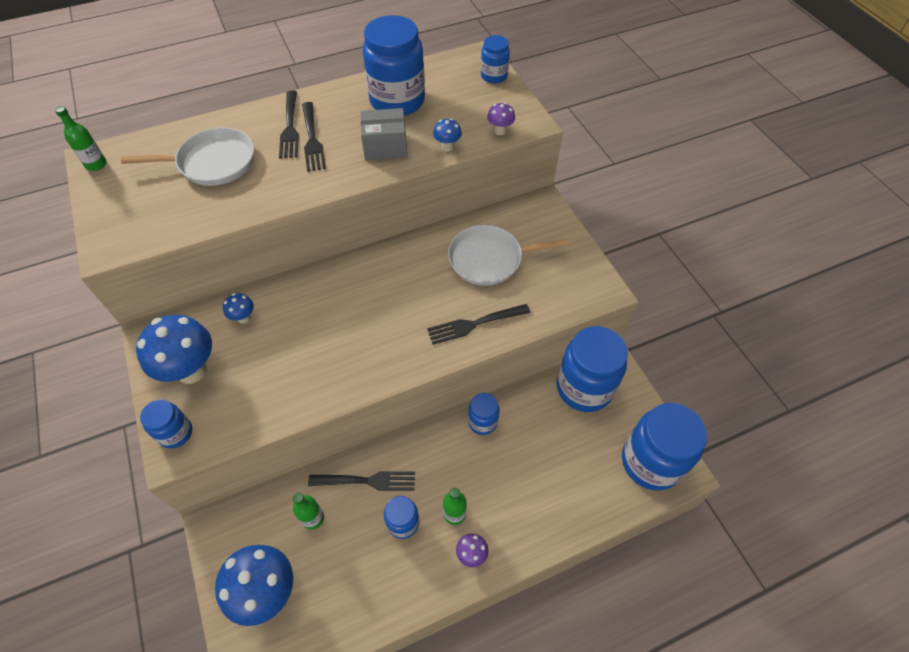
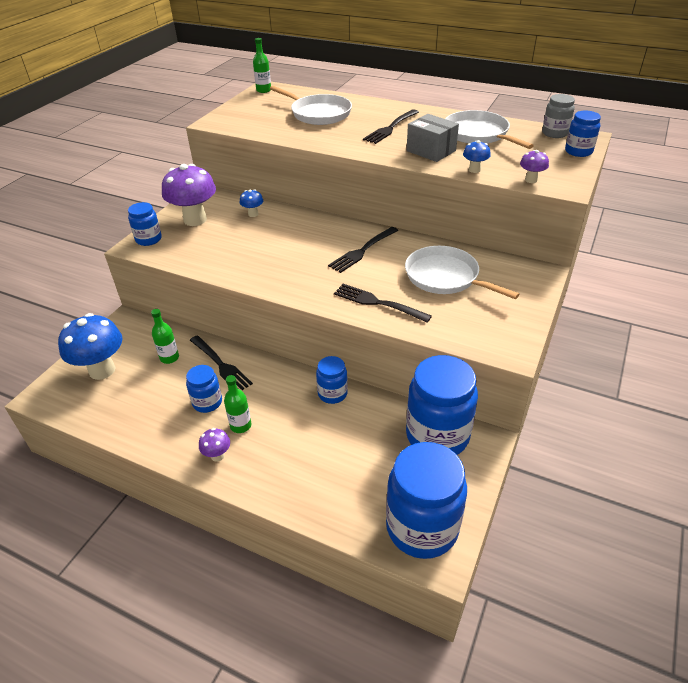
camera: 50 degrees right, 15 degrees down
blue mushroom [136,315,212,384] -> purple mushroom [162,164,216,226]
black fork [279,90,299,159] -> black fork moved to [328,227,398,273]
blue jar [363,15,425,116] -> white pan [445,110,534,149]
none -> grey jar [542,94,575,138]

